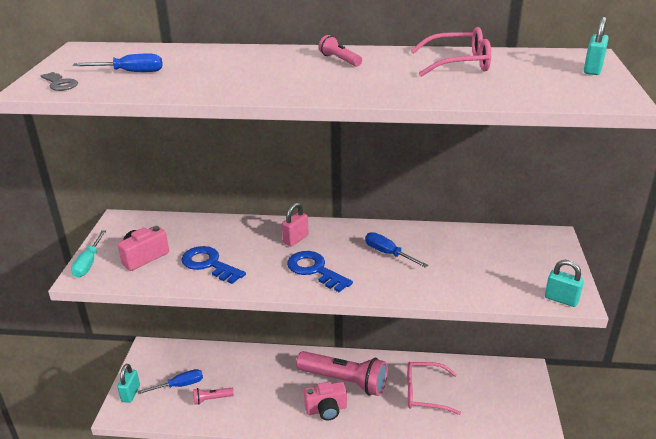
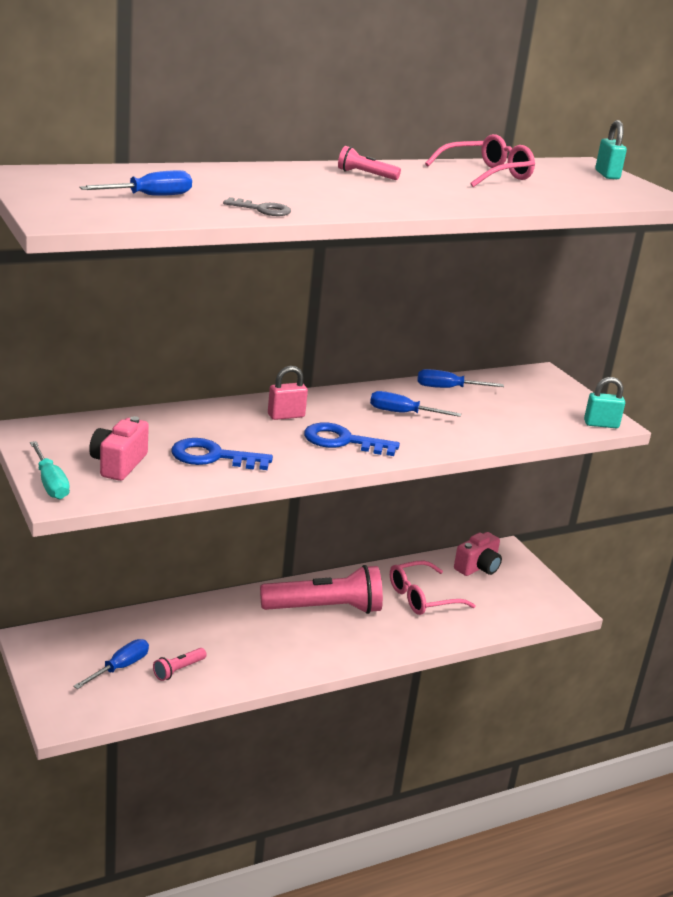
camera: 35 degrees left, 5 degrees down
grey key [41,72,78,91] -> grey key moved to [223,197,291,216]
turquoise padlock [117,364,140,403] -> none
pink padlock [282,203,309,247] -> pink padlock turned 60 degrees clockwise [268,366,308,420]
pink camera [304,382,347,421] -> pink camera moved to [454,532,502,576]
none -> blue screwdriver [417,369,504,388]

